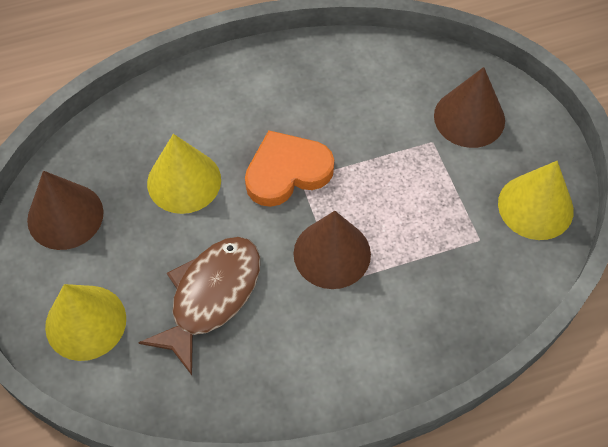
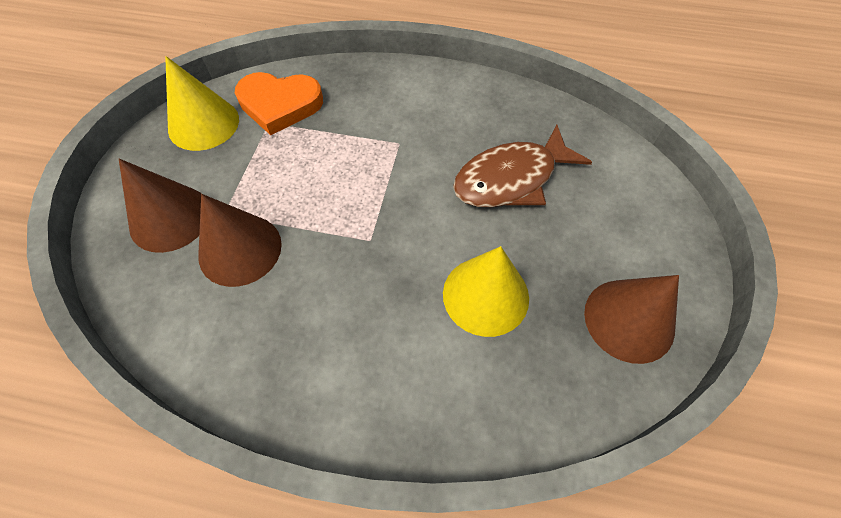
camera: 150 degrees left, 0 degrees up
yellow cone [45,284,126,361] -> none
orange heart [245,130,334,207] -> orange heart moved to [235,72,323,135]
brown cone [293,211,371,289] -> brown cone moved to [198,194,282,287]

